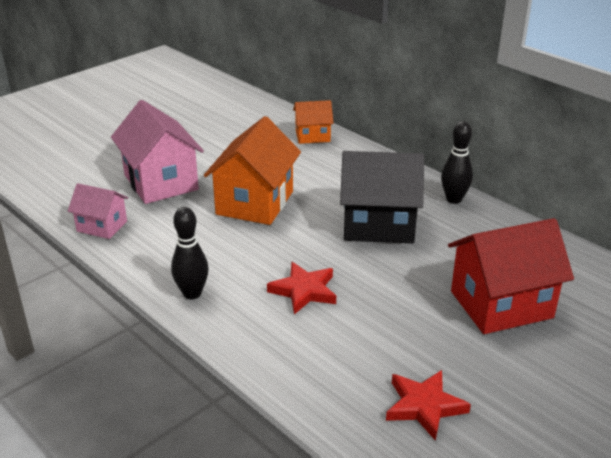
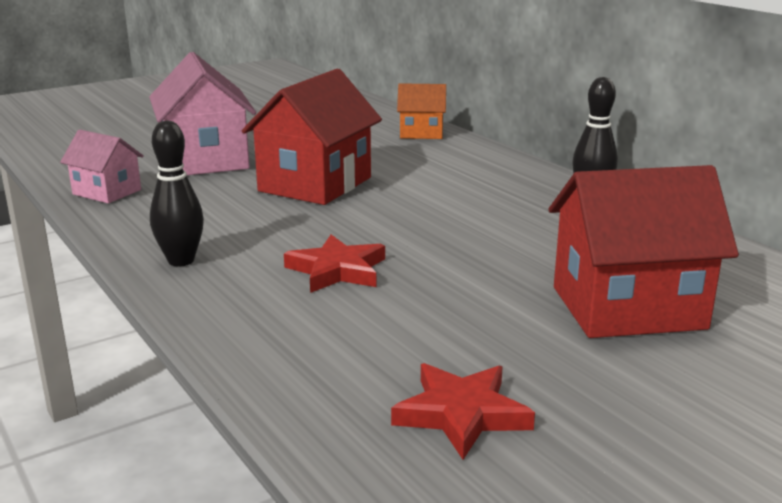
camera: 10 degrees right, 10 degrees down
orange house [204,116,301,225] -> red house [242,69,382,205]
black house [340,151,424,243] -> none

